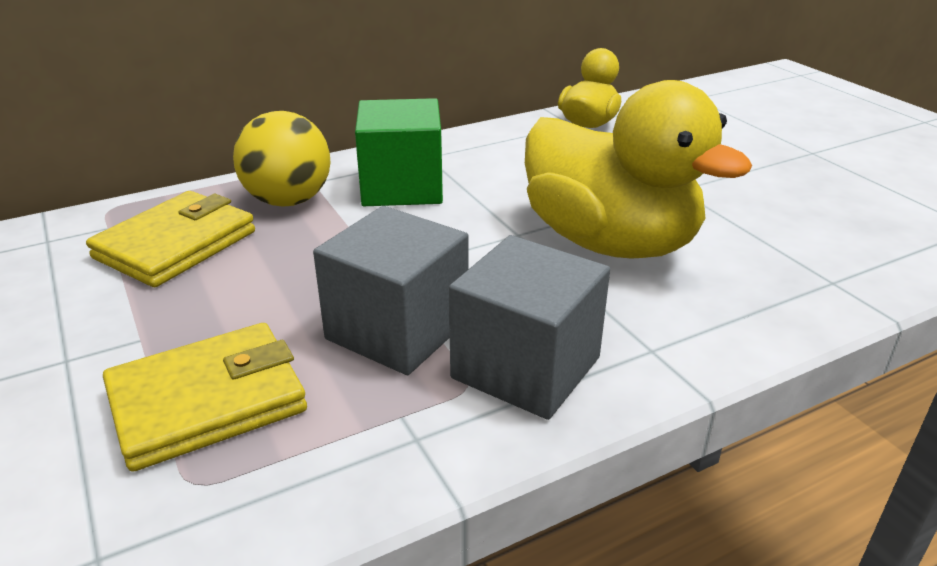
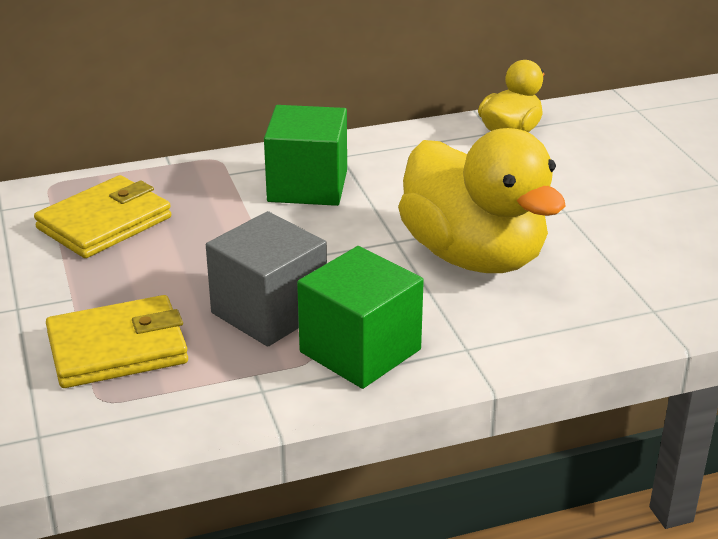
camera: 10 degrees right, 0 degrees up
yellow ball [233,111,331,207] -> none
grey cube [449,235,610,420] -> green cube [297,246,424,389]

